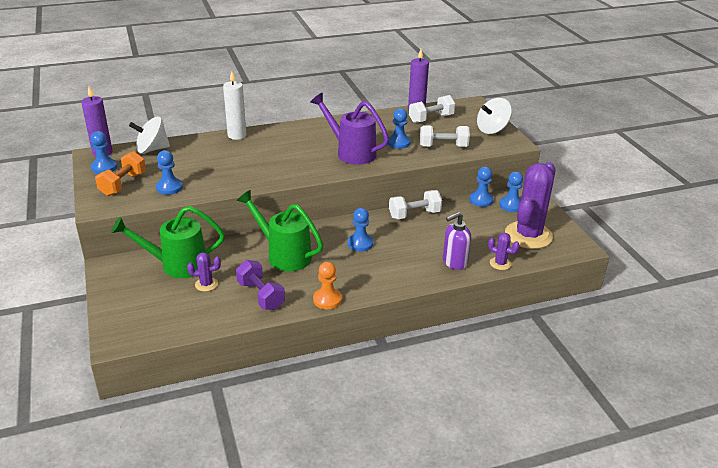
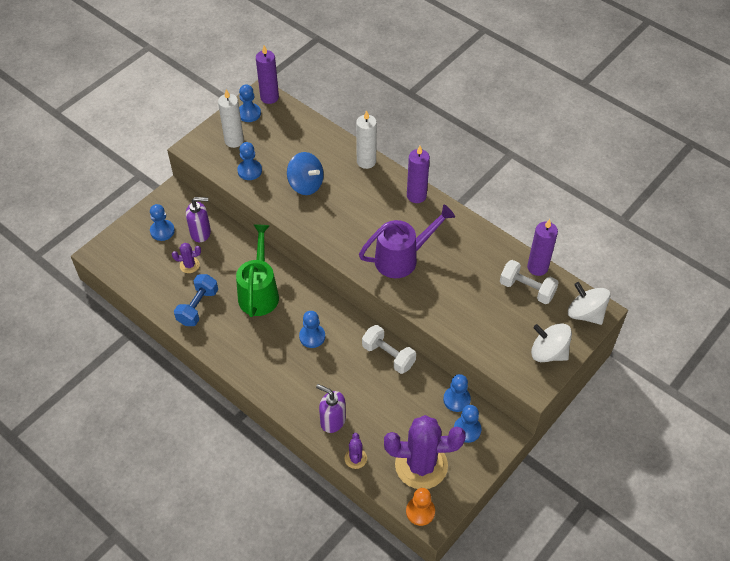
camera: 60 degrees right, 20 degrees up
orange dumbbell [95,151,146,196] -> white candle [218,89,244,148]
green watering can [111,206,225,278] -> purple soap dispenser [186,197,211,242]
white spinning top [129,117,170,154] -> white spinning top moved to [568,282,610,325]
purple cactus [187,252,221,292] -> purple cactus turned 60 degrees counterclockwise [172,243,201,273]
purple dumbbell [236,260,285,310] -> blue dumbbell [174,274,218,326]
purple watering can [311,93,389,164] -> purple watering can turned 60 degrees clockwise [359,204,455,278]
orange pawn [313,262,342,309] -> orange pawn moved to [406,488,435,526]
blue pawn [388,108,411,149] -> blue pawn moved to [150,204,175,241]
white dumbbell [420,125,470,147] -> none
none -> blue spinning top [287,152,324,195]
none -> purple candle [407,146,430,203]

